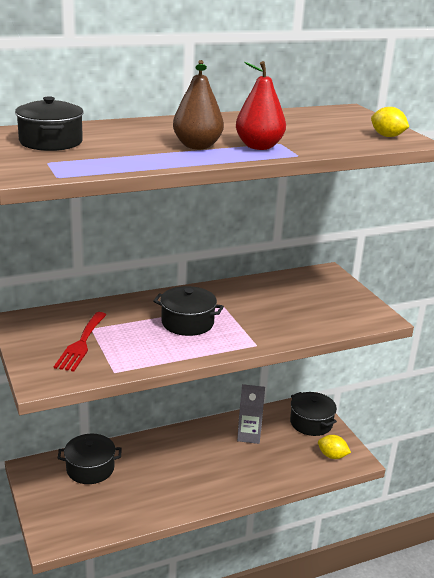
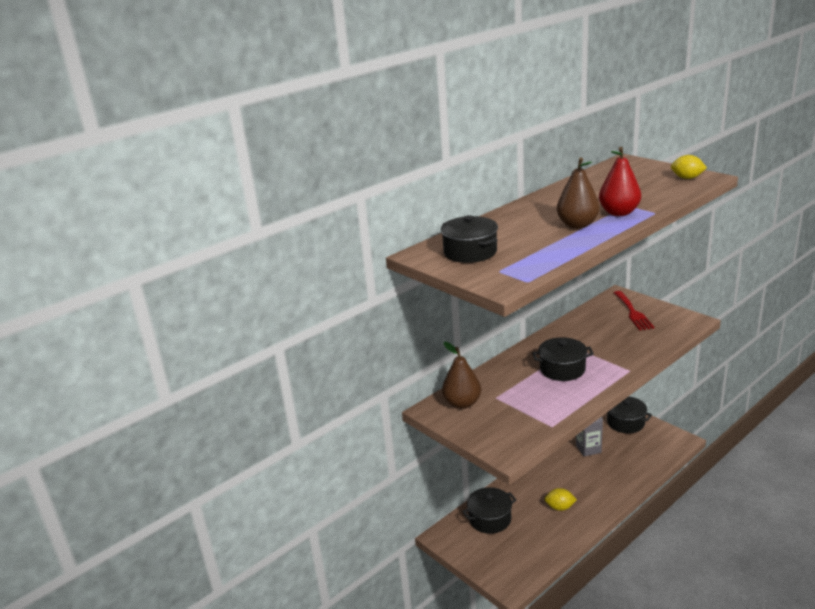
camera: 15 degrees left, 0 degrees up
red fork [54,312,107,371] -> red fork moved to [614,291,654,330]
yellow lemon [318,435,351,459] -> yellow lemon moved to [545,488,577,511]
none -> brown pear [442,342,481,409]

